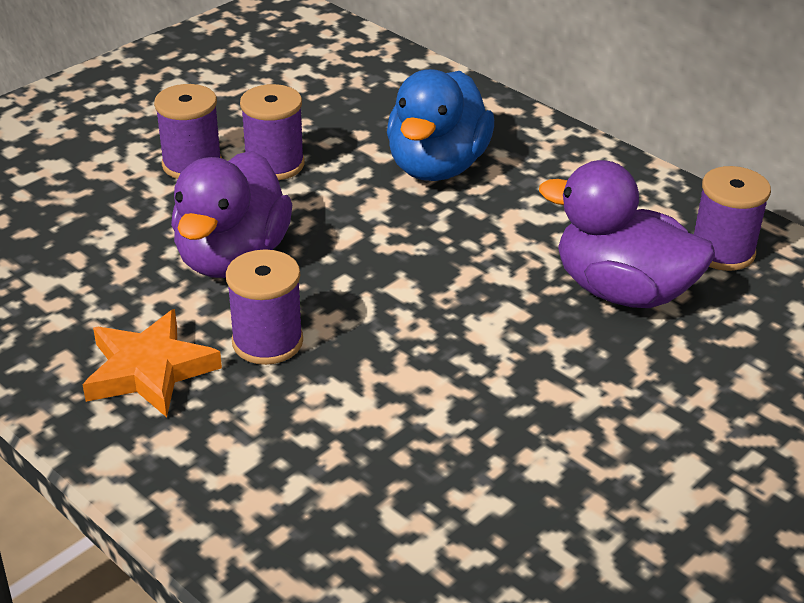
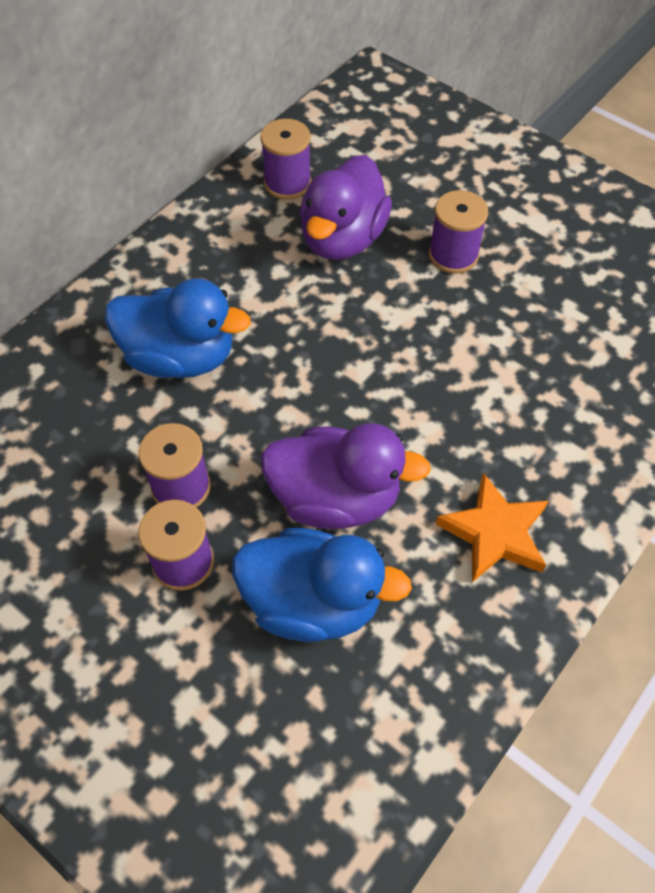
camera: 95 degrees left, 20 degrees up
purple spool [226,249,303,365] -> purple spool moved to [429,190,489,274]
none -> blue duck [232,528,412,642]

